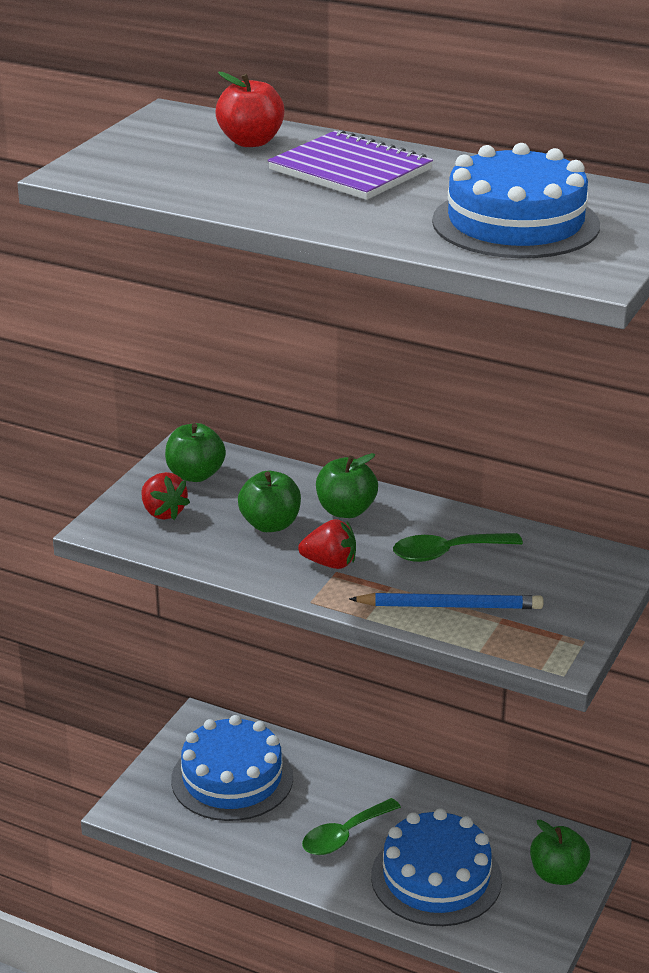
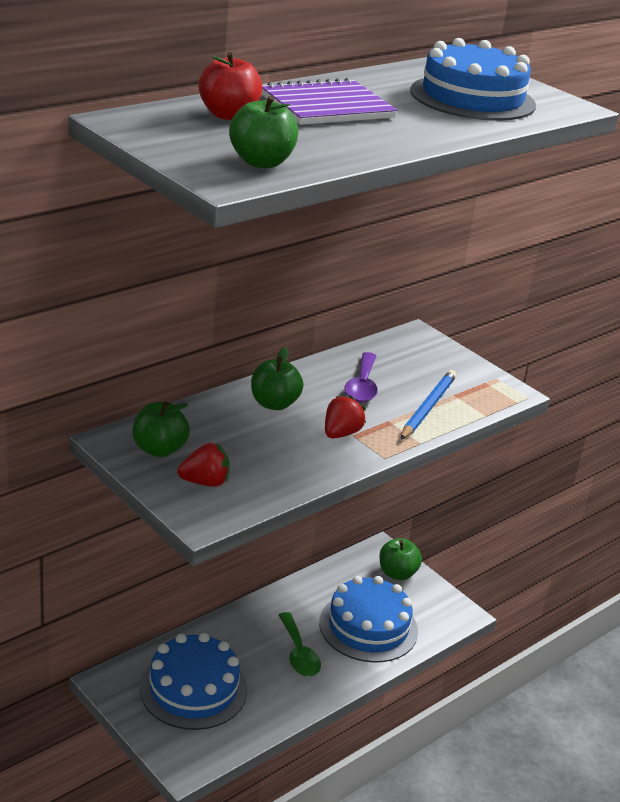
camera: 70 degrees left, 0 degrees up
green apple [238,471,301,532] -> green apple moved to [229,96,299,168]
green spoon [393,533,523,562] -> purple spoon [345,352,378,403]

